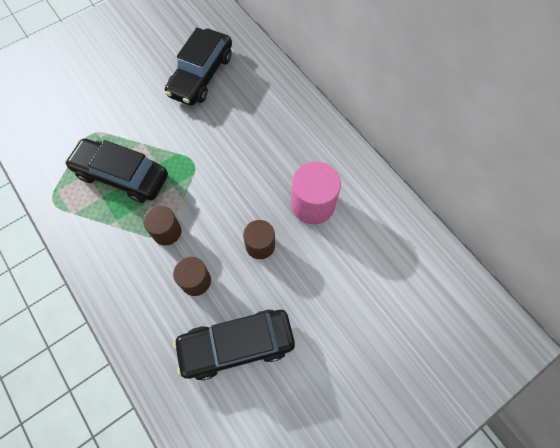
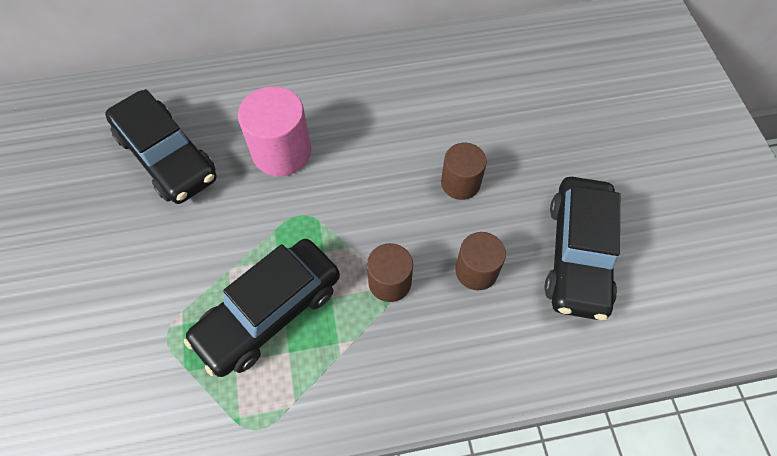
camera: 65 degrees left, 5 degrees down
pink cylinder [291,161,341,224] -> pink cylinder moved to [238,86,311,176]

